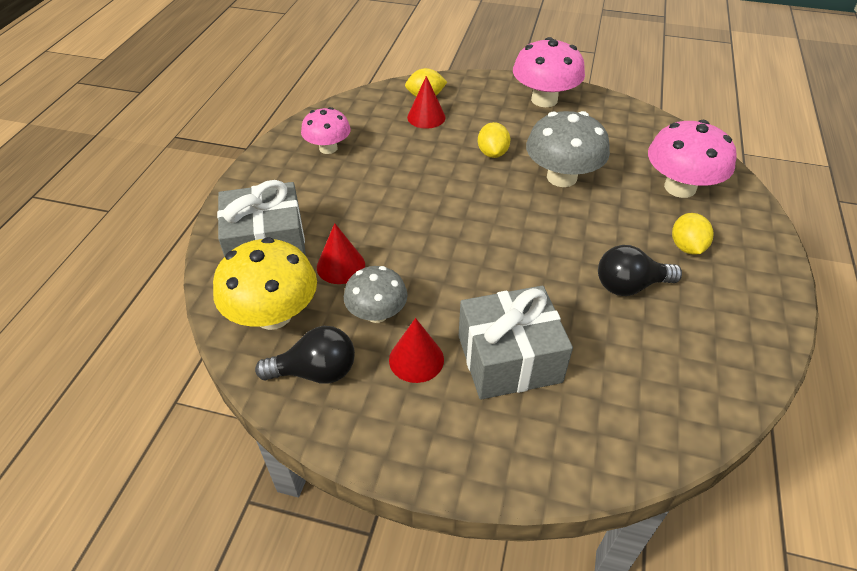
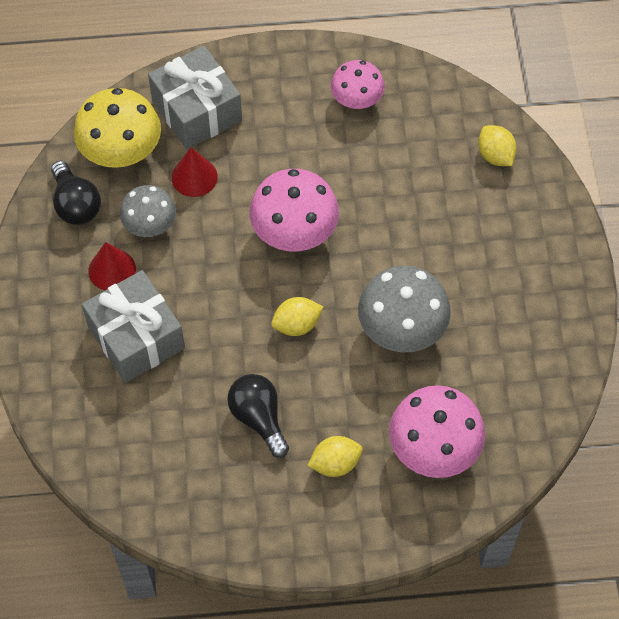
camera: 70 degrees right, 15 degrees up
red cone [407,76,446,129] -> none
yellow lemon [478,122,510,158] -> yellow lemon moved to [271,297,323,336]
pink mushroom [513,37,585,107] -> pink mushroom moved to [249,169,339,251]

